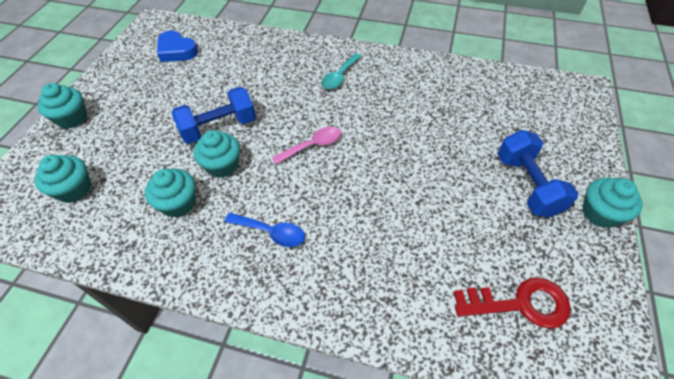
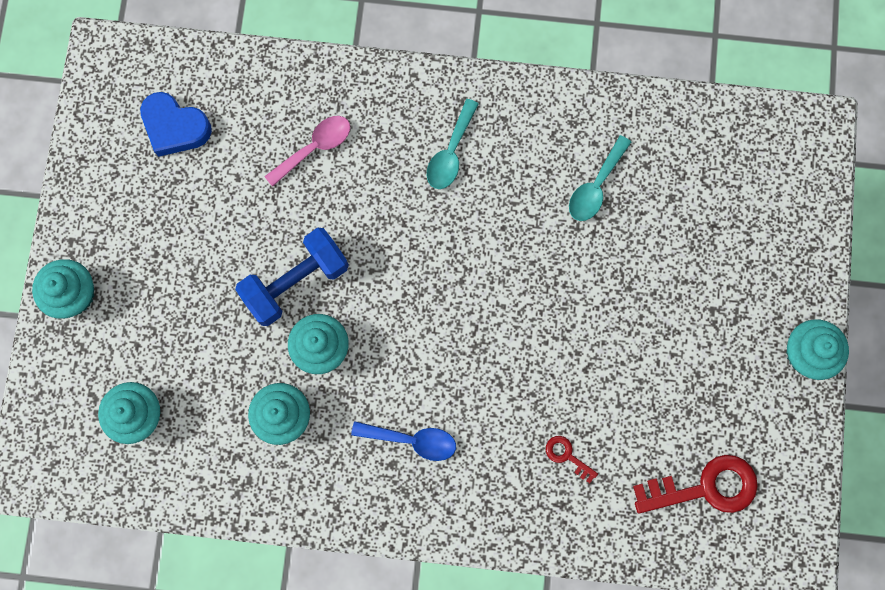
camera: 10 degrees left, 25 degrees up
pink spoon [272,127,341,164] -> pink spoon moved to [264,116,350,187]
blue dumbbell [498,130,579,218] -> none
none -> red key [546,436,598,483]
none -> turquoise spoon [569,135,631,221]

